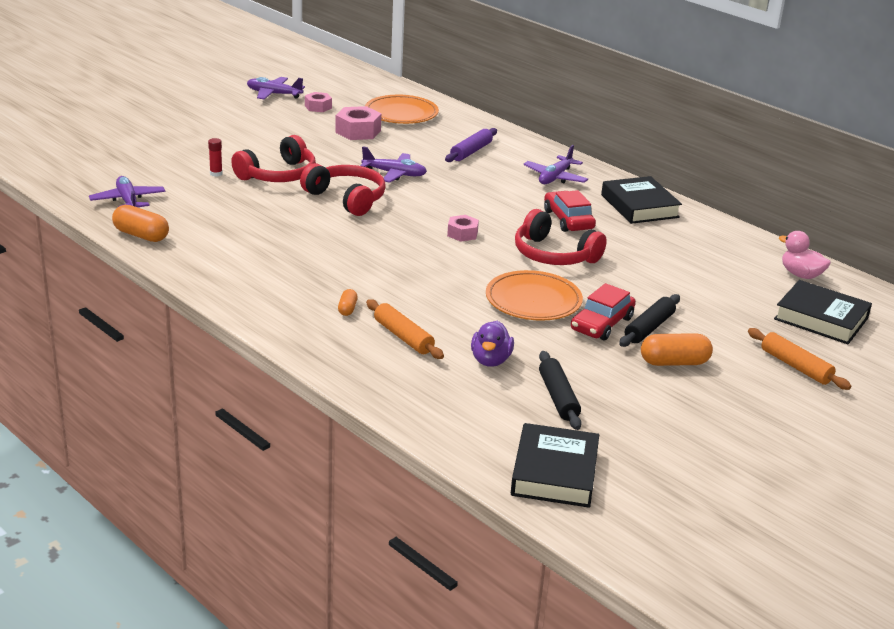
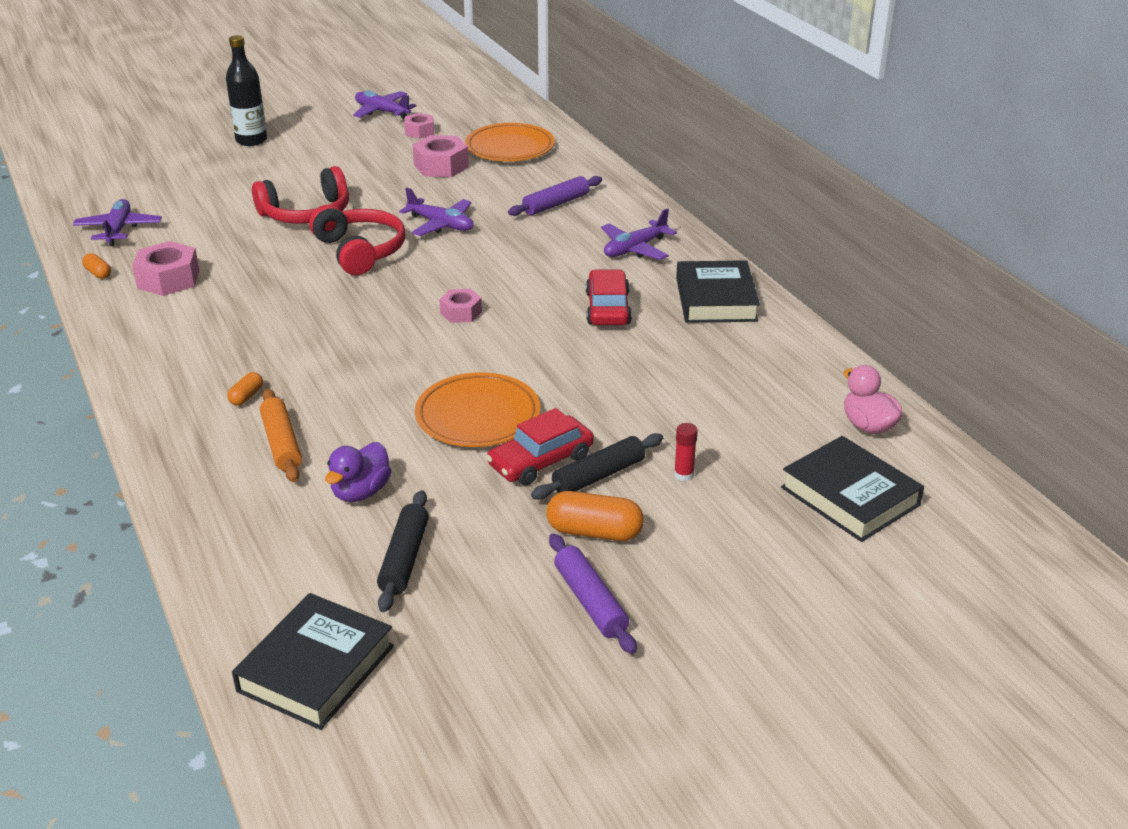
camera: 20 degrees right, 5 degrees up
orange capsule [112,205,169,242] -> orange capsule [82,253,111,279], size x0.54
red glue stick [208,138,223,177] -> red glue stick moved to [674,423,698,481]
red headphones [515,209,607,265] -> none
orange rolling pin [748,328,851,390] -> none
none -> pink nut [132,241,200,296]
none -> black bottle [226,35,267,146]
none -> purple rolling pin [549,533,637,654]

